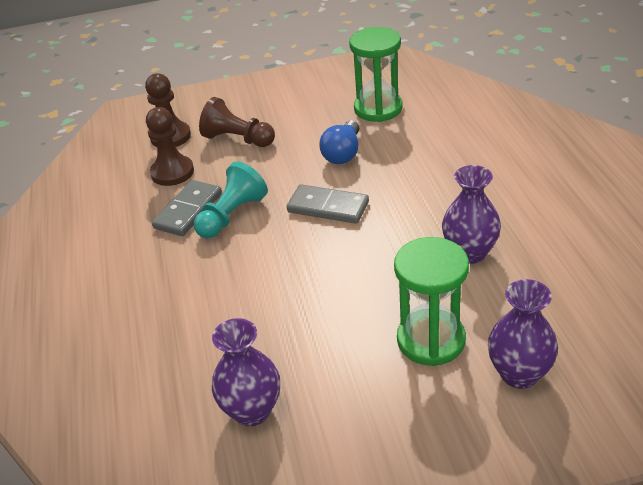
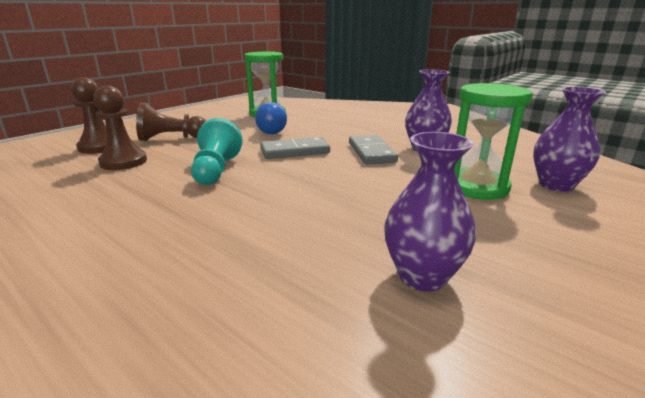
camera: 40 degrees left, 15 degrees down
grey domino [152,180,222,236] -> grey domino moved to [349,135,398,164]

